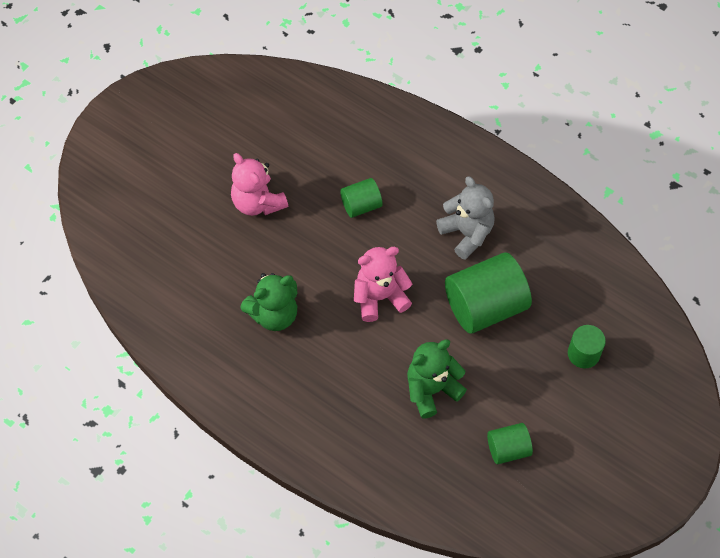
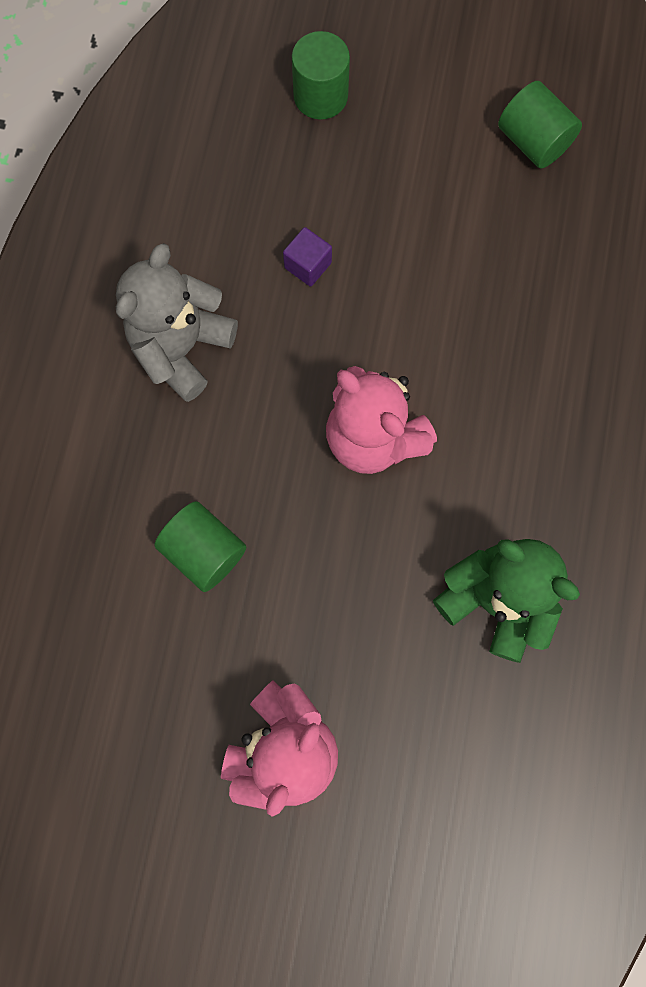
camera: 115 degrees left, 15 degrees up
green teddy bear [407,339,467,418] -> none
green cylinder [445,252,532,334] -> purple cube [283,227,332,287]

